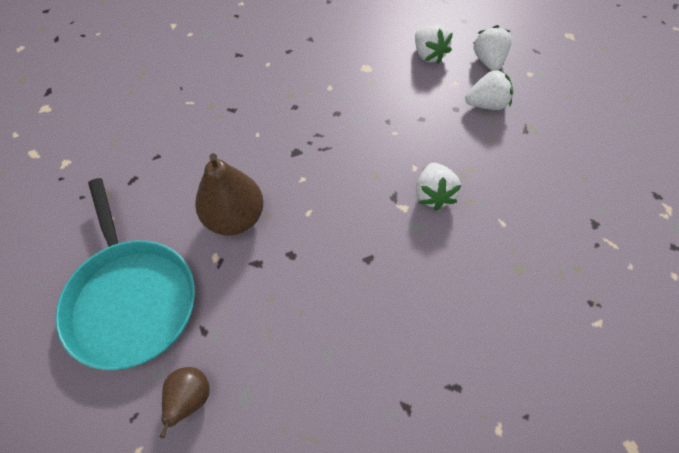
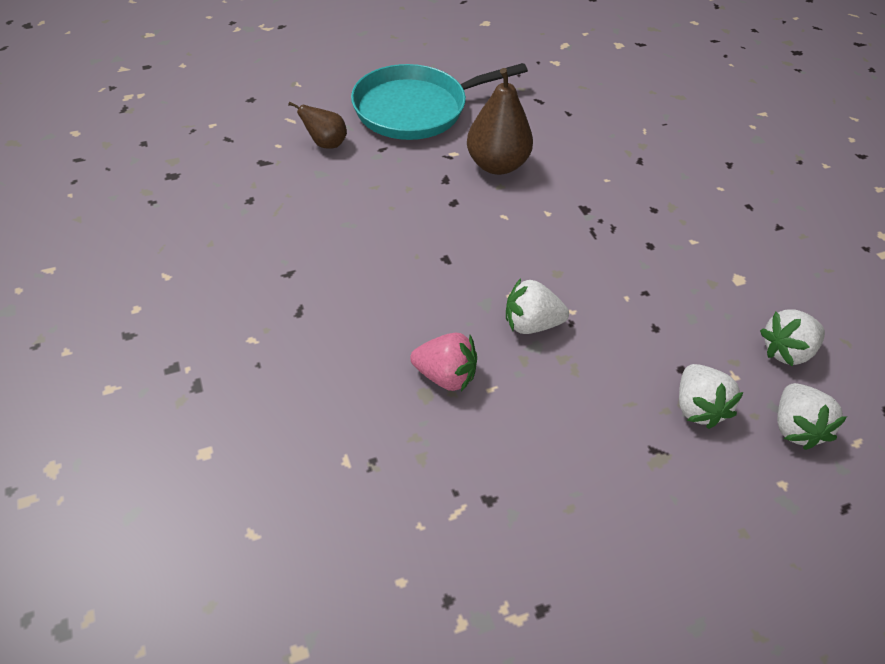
camera: 90 degrees right, 10 degrees down
white strawberry [473,25,512,71] -> white strawberry turned 90 degrees clockwise [777,383,847,450]
none -> pink strawberry [410,333,477,392]

